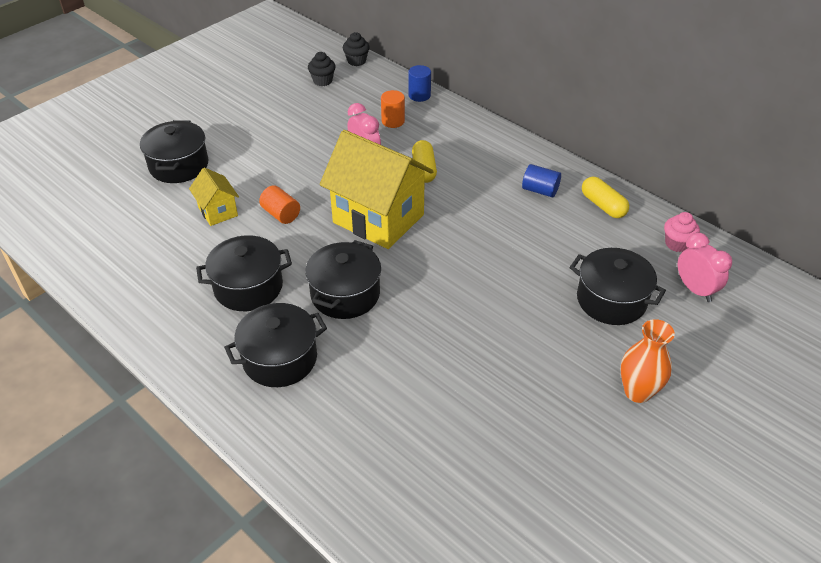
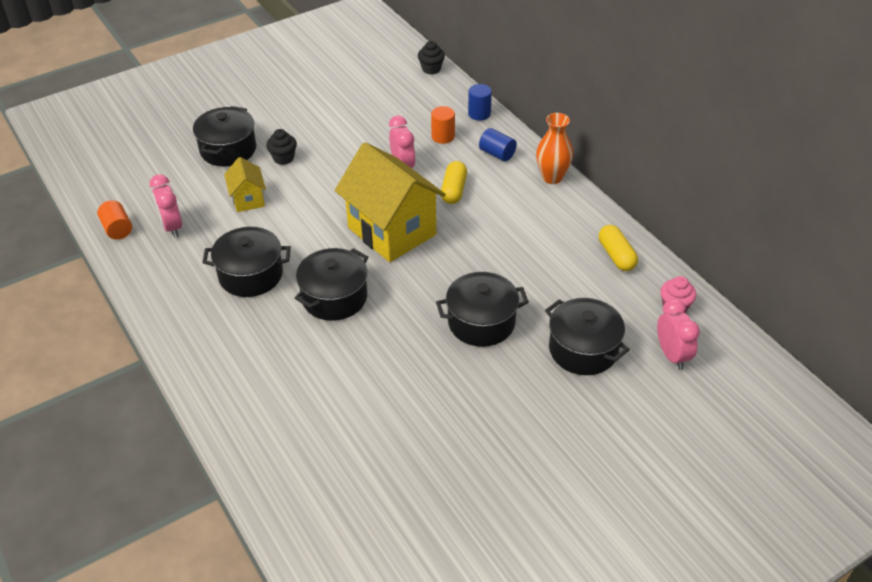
camera: 15 degrees right, 0 degrees up
black pot [224,303,327,387] -> black pot moved to [436,272,529,347]
orange cylinder [259,185,300,224] -> orange cylinder moved to [97,200,132,240]
black cupcake [308,52,336,86] -> black cupcake moved to [266,129,297,165]
blue cylinder [522,164,561,197] -> blue cylinder moved to [479,128,517,161]
orange vase [620,319,675,403] -> orange vase moved to [536,113,573,184]
none -> pink clock [150,174,182,238]

